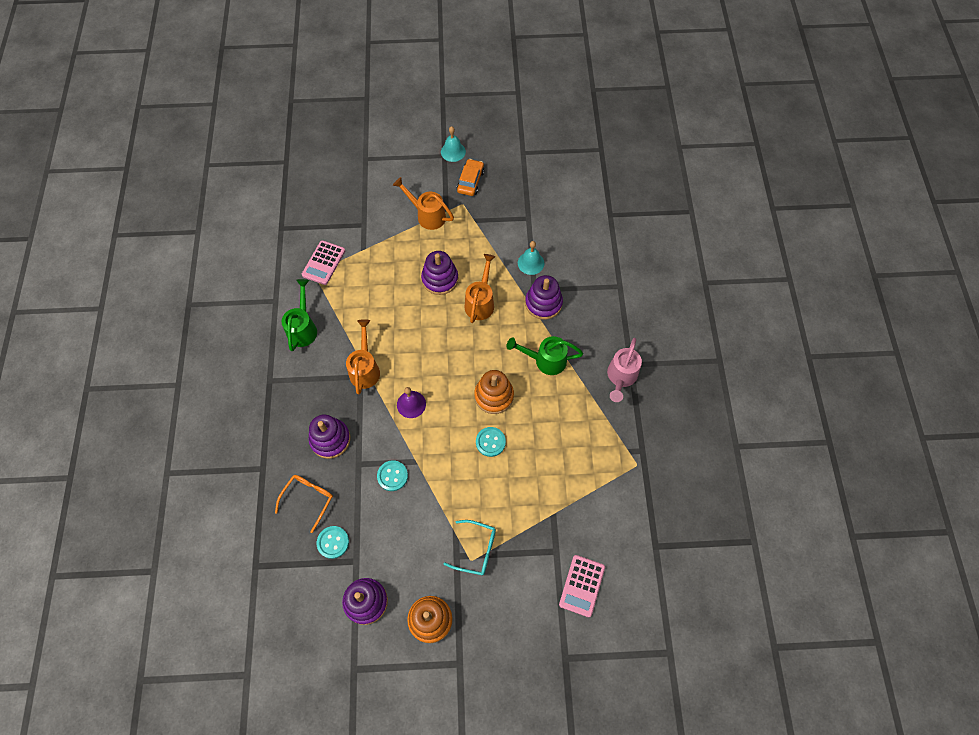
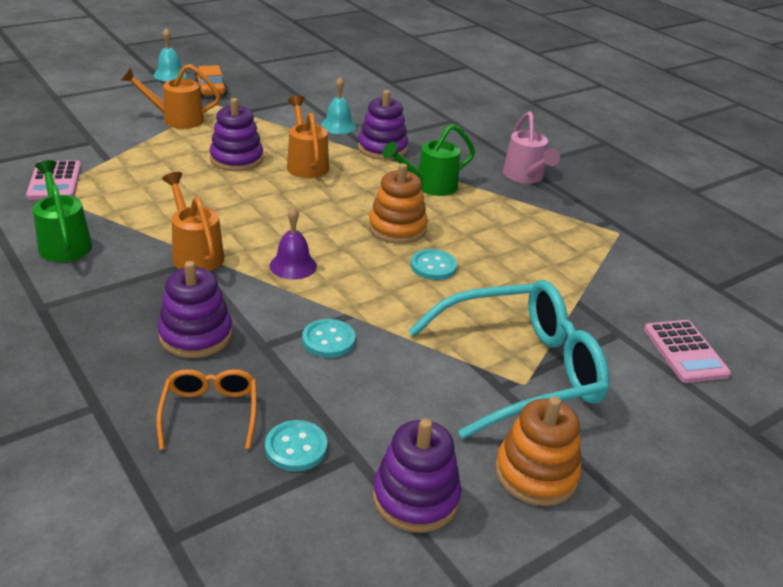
camera: 35 degrees left, 30 degrees down
turquoise glasses [444,520,496,575] -> turquoise glasses [408,280,609,439], size x2.02

